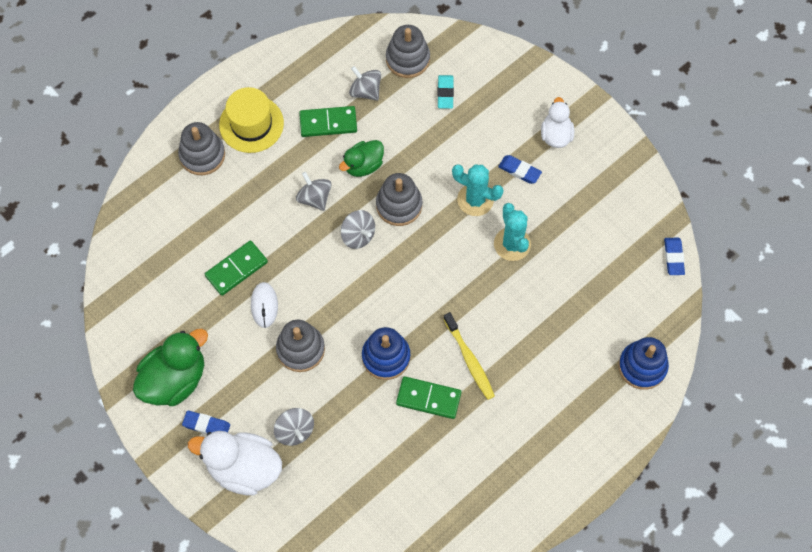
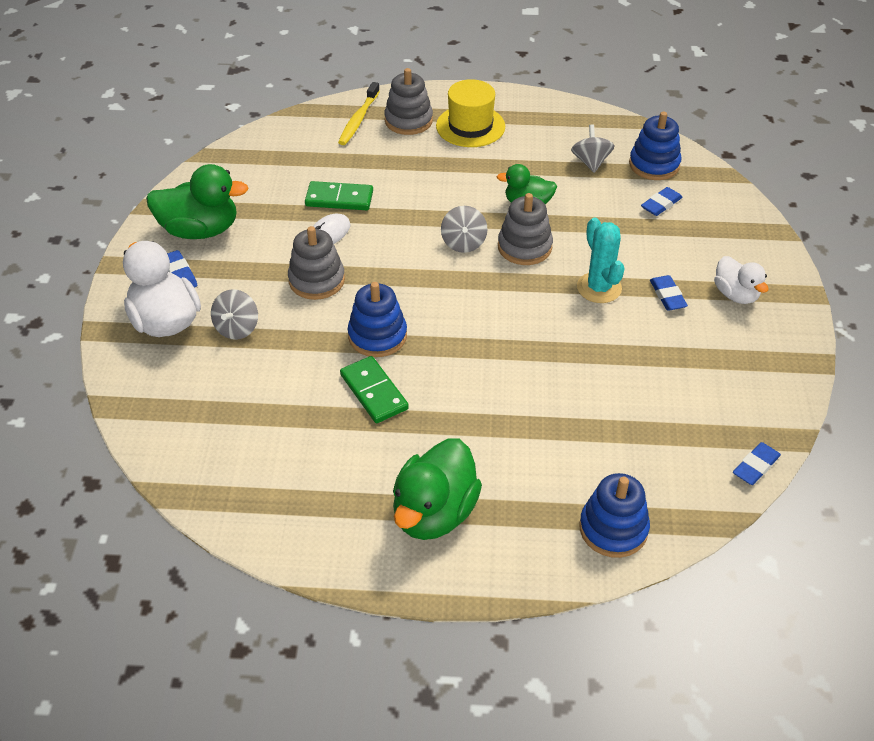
camera: 45 degrees right, 20 degrees down
grey spinning top [296,172,331,211] -> none
green domino [299,106,357,137] -> none
grey stacking toy [386,25,430,78] -> blue stacking toy [629,112,681,180]
turquoise eraser [438,75,454,109] -> blue eraser [641,187,683,216]
yellow toothbrush [444,312,495,400] -> yellow toothbrush moved to [338,82,380,145]
turquoise cactus [494,203,531,261] -> none
white duck [541,97,574,148] -> white duck turned 105 degrees clockwise [714,256,769,304]
none -> green duck [393,438,482,540]

